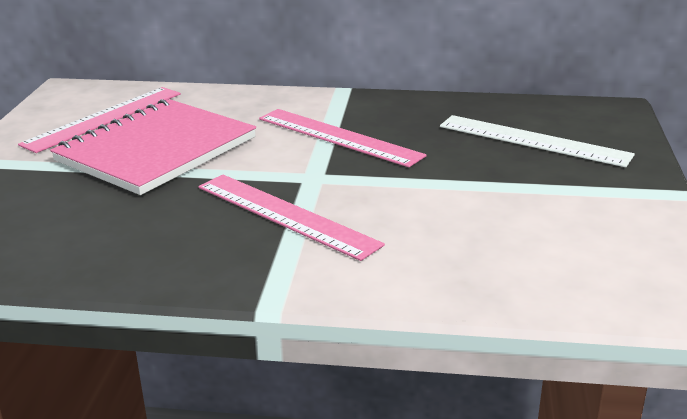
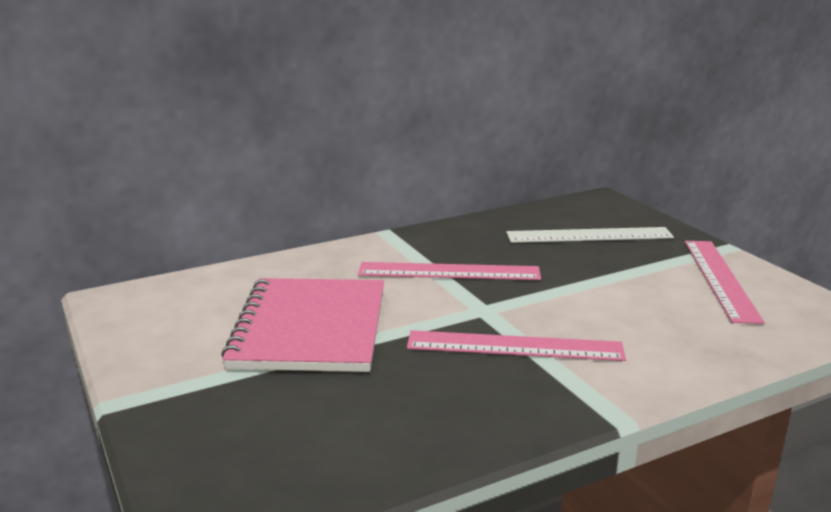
camera: 35 degrees left, 5 degrees down
pink ruler [18,87,181,153] -> pink ruler moved to [685,241,765,324]

